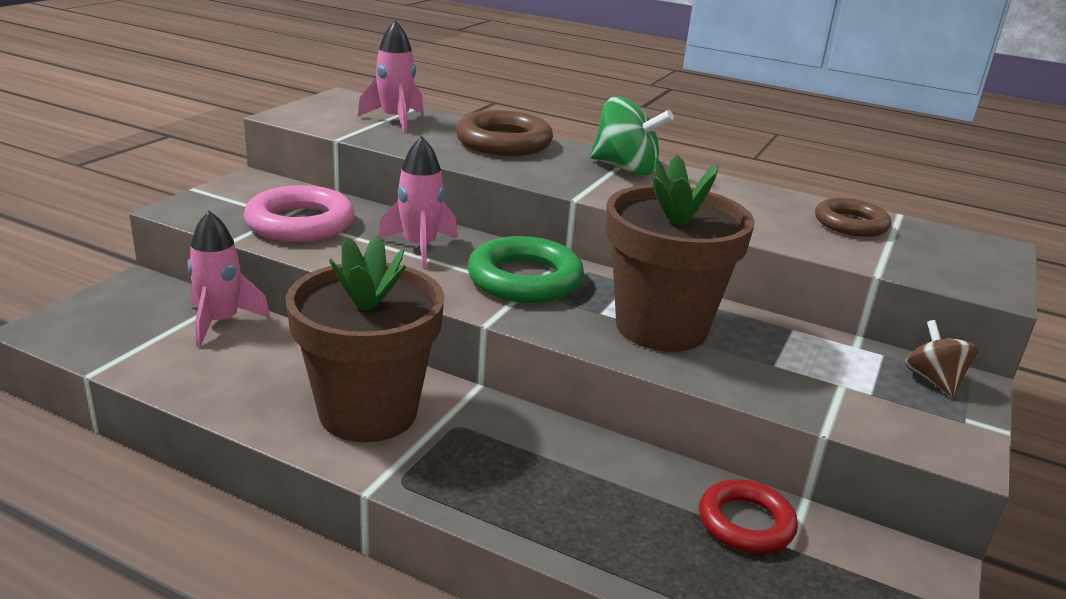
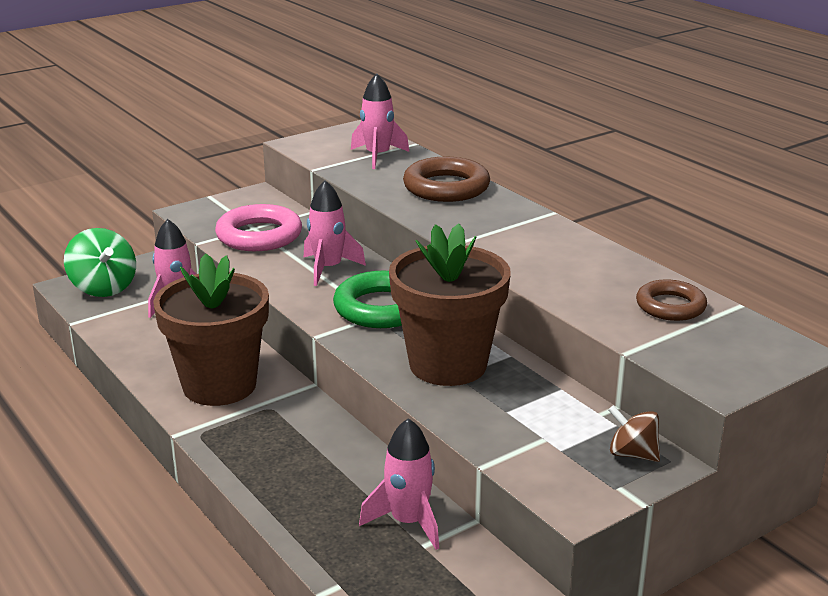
camera: 30 degrees right, 0 degrees up
green spinning top [590,96,674,176] -> green spinning top moved to [64,228,136,297]
red ring [699,479,798,553] -> pink rocket [359,418,439,550]
brown spinning top [905,320,978,397] -> brown spinning top turned 75 degrees counterclockwise [608,405,660,462]

